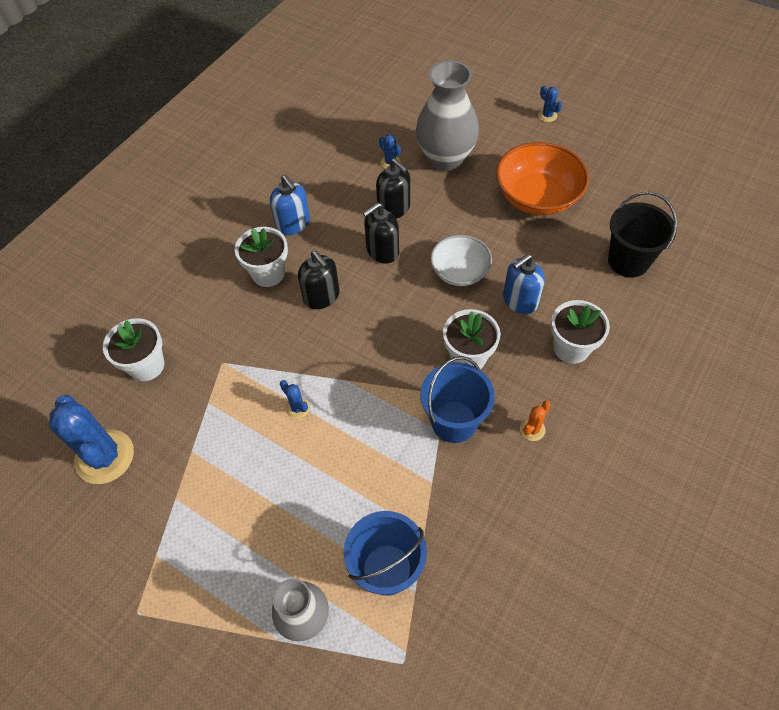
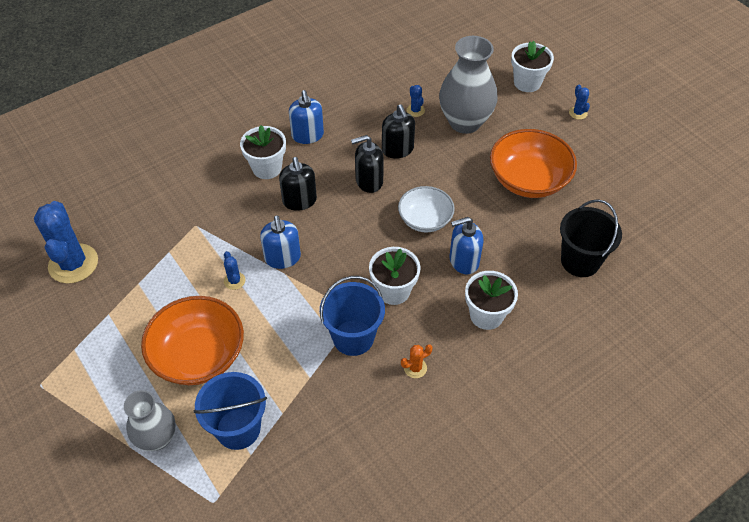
camera: 20 degrees right, 5 degrees down
white flower pot [103,318,165,381] -> white flower pot moved to [511,41,554,92]
none -> orange bowl [141,296,244,385]
none -> blue soap dispenser [260,215,301,269]

